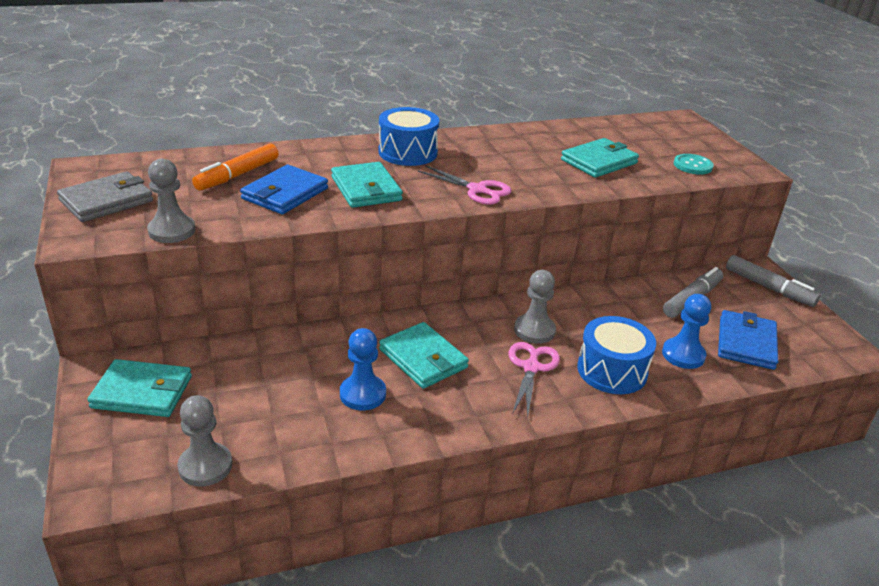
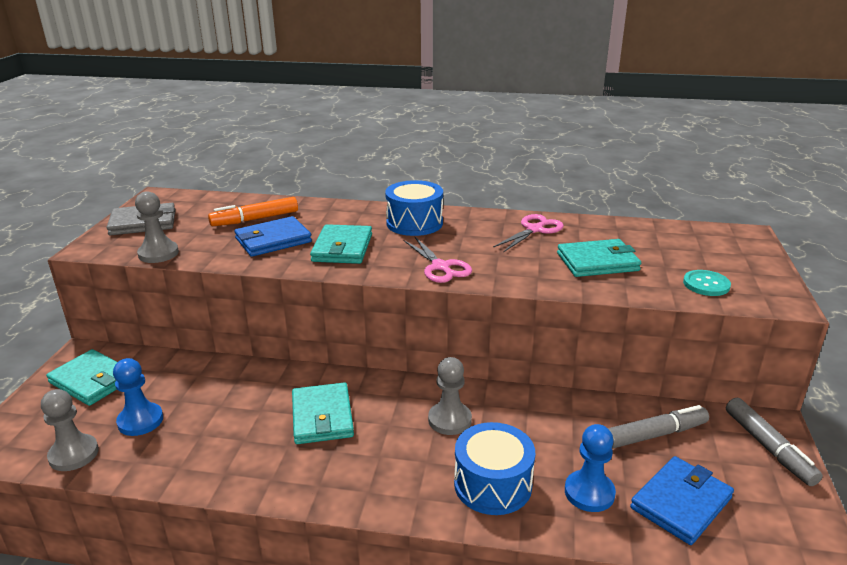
camera: 30 degrees right, 5 degrees down
blue pawn [340,328,386,410] -> blue pawn moved to [113,358,163,436]
pink scissors [509,342,560,418] -> pink scissors moved to [493,214,564,252]

